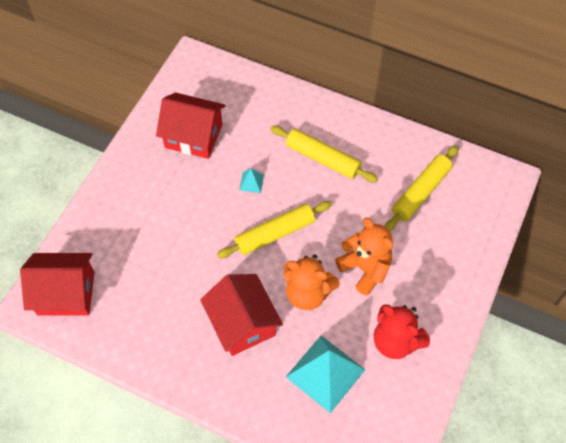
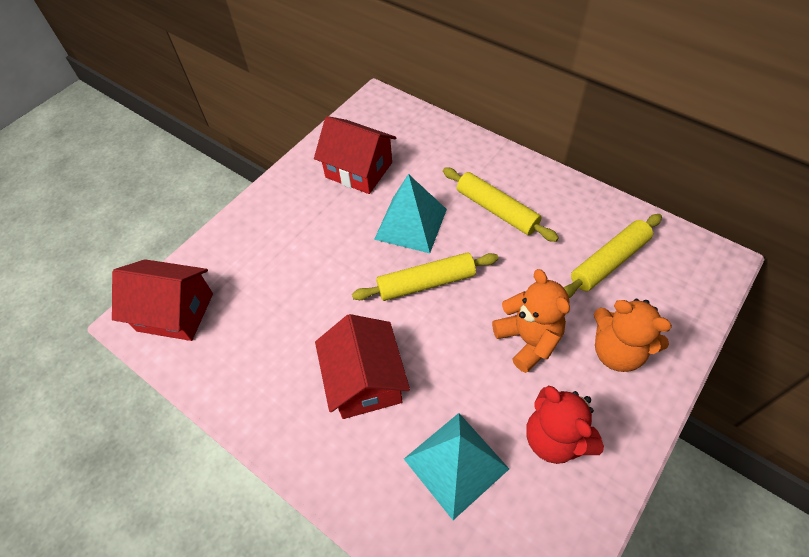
camera: 15 degrees right, 5 degrees down
turquoise pyramid [239,168,264,193] -> turquoise pyramid [374,174,447,253], size x2.34
orange teddy bear [283,255,340,310] -> orange teddy bear moved to [594,299,672,372]

